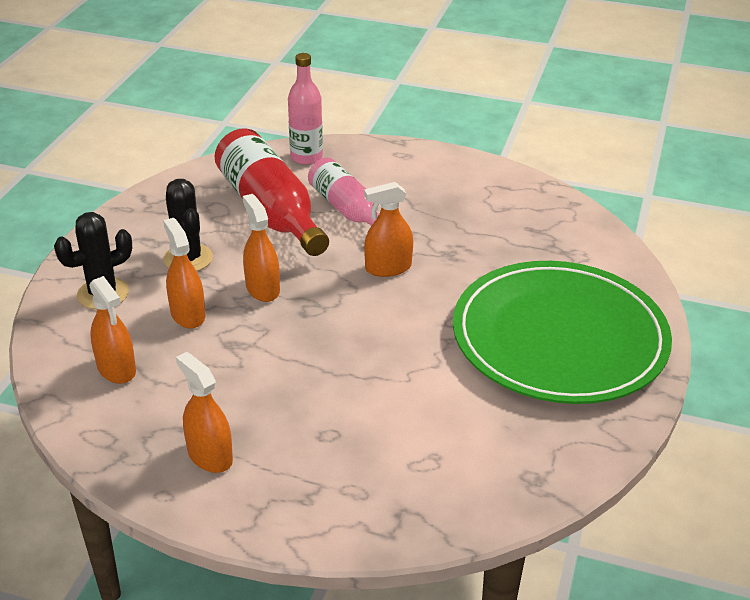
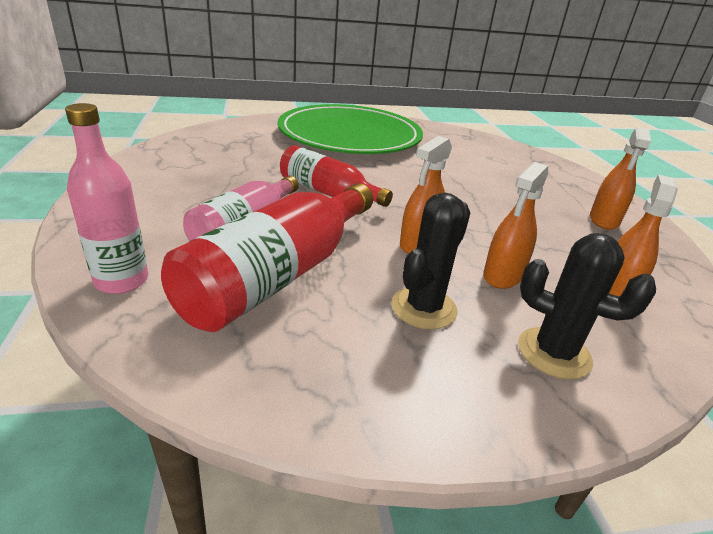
camera: 120 degrees left, 5 degrees down
orange spray bottle [364,182,413,277] -> red bottle [280,145,393,207]

